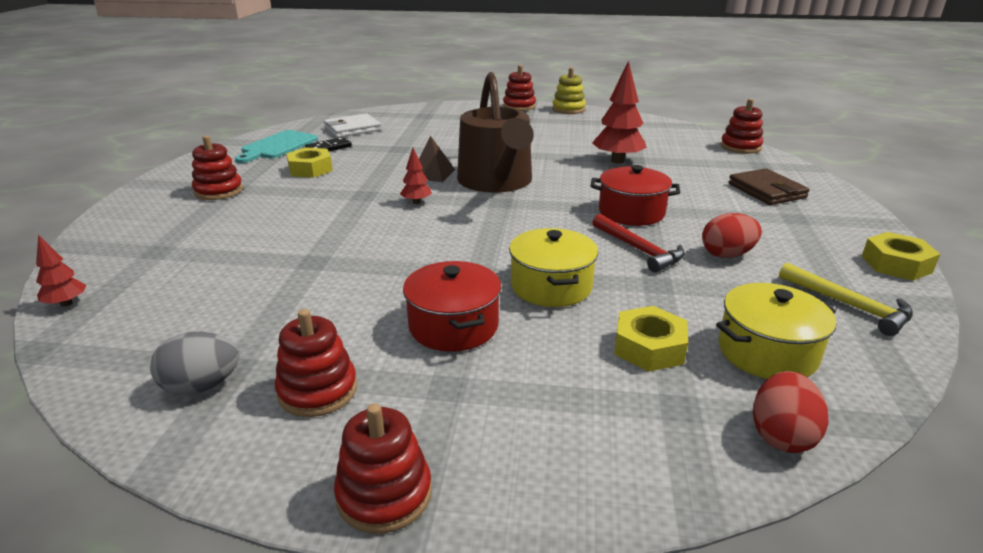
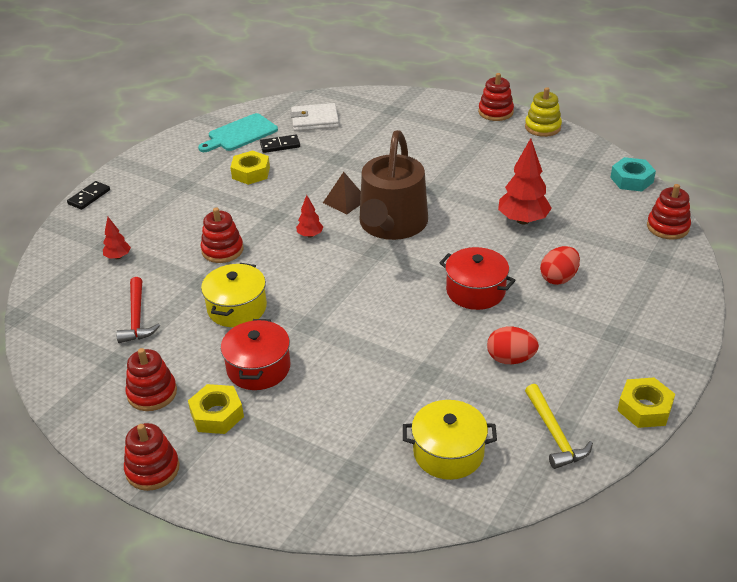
camera: 25 degrees right, 10 degrees up
red tree [36,235,86,307] -> red tree moved to [103,217,131,259]
grey egg [150,332,239,395] -> none
red stacking toy [192,136,243,200] -> red stacking toy moved to [201,208,243,263]
yellow pot [509,228,598,307] -> yellow pot moved to [201,263,267,327]
red hammer [592,214,685,272] -> red hammer moved to [116,277,160,343]
yellow nut [614,306,688,372] -> yellow nut moved to [188,384,244,434]
brown wallet [728,168,810,205] -> none
red egg [753,371,829,453] -> red egg moved to [540,246,580,285]
none -> black domino [67,181,110,210]
none -> turquoise nut [610,157,656,192]

